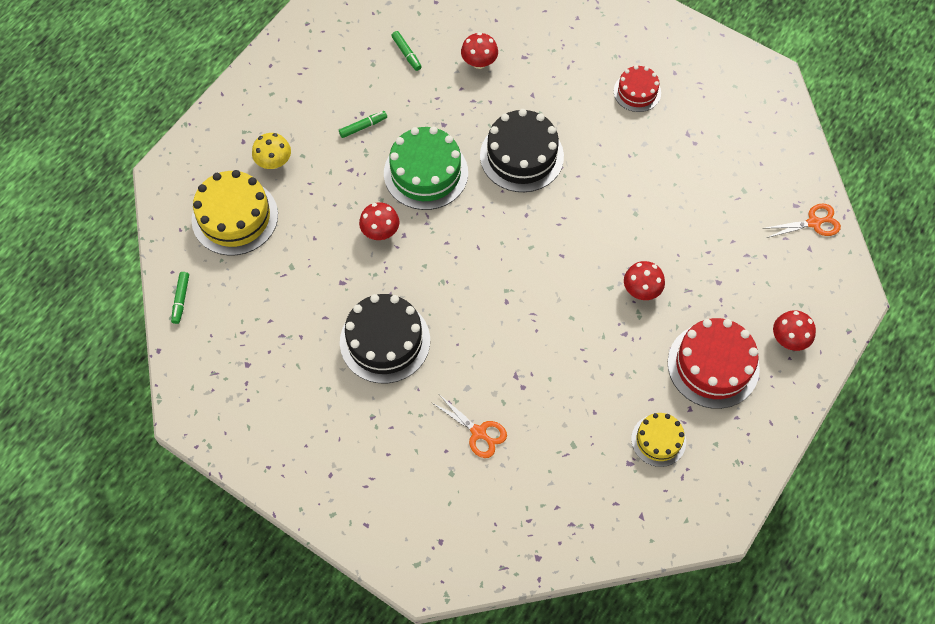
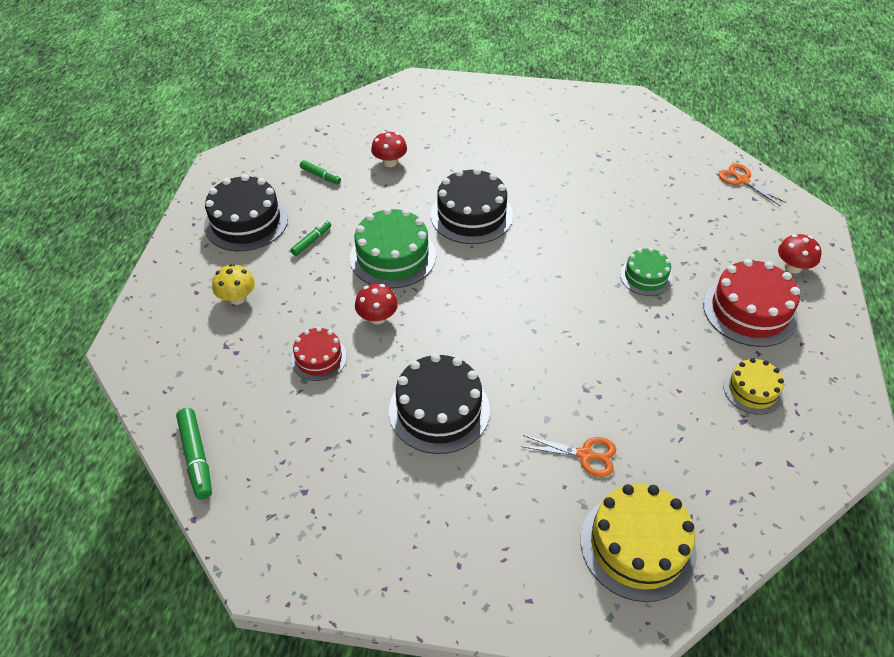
camera: 25 degrees left, 15 degrees down
green marker [171,272,189,324] -> green marker [176,408,212,500], size x1.59
yellow cake [191,170,278,256] -> yellow cake moved to [581,484,697,602]
red cake [614,65,661,112] -> red cake moved to [291,327,347,381]
red mushroom [624,261,665,300] -> green cake [620,248,672,296]
orange scissors [763,204,841,238] -> orange scissors turned 90 degrees counterclockwise [719,164,787,206]
none -> black cake [204,174,288,251]

